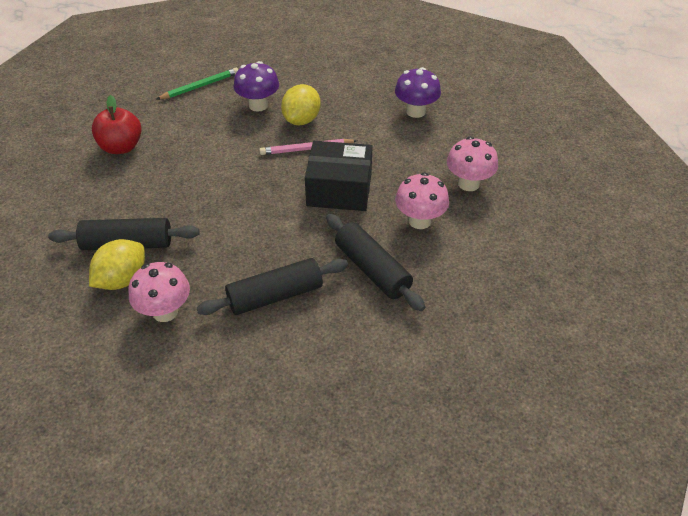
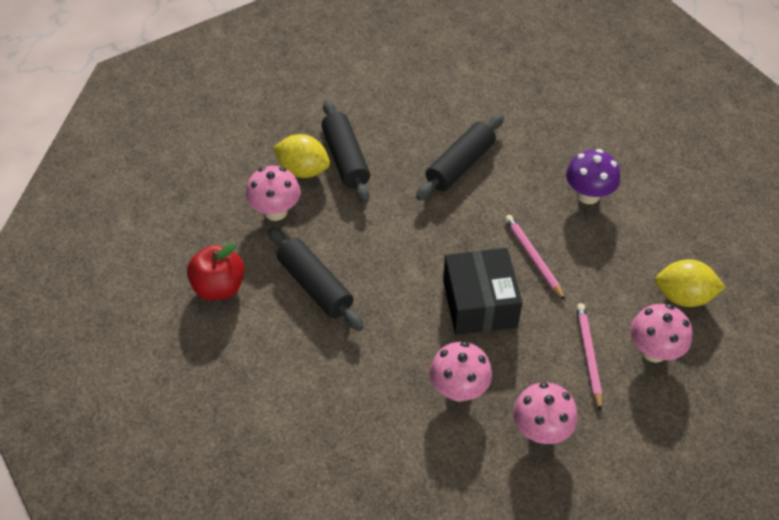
camera: 75 degrees right, 5 degrees up
red apple [92,95,142,154] -> red apple moved to [187,243,245,300]
green pencil [157,68,239,99] -> none
yellow lemon [281,84,321,125] -> yellow lemon moved to [655,259,726,307]
black rolling pin [326,214,425,311] -> black rolling pin moved to [416,114,504,200]
purple mushroom [395,67,441,118] -> pink mushroom [630,304,692,363]
none -> pink pencil [576,303,602,412]

